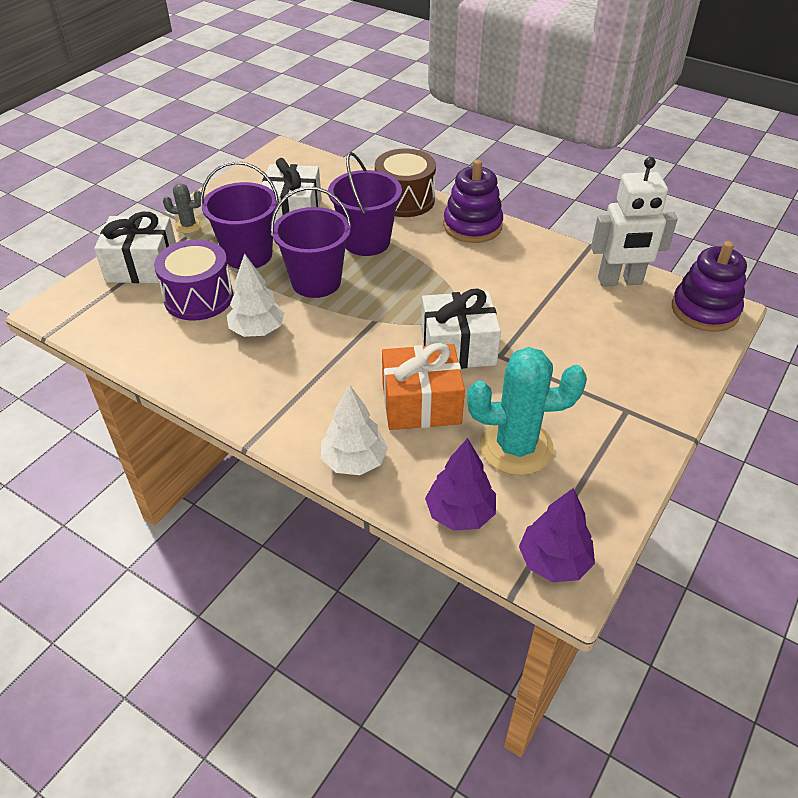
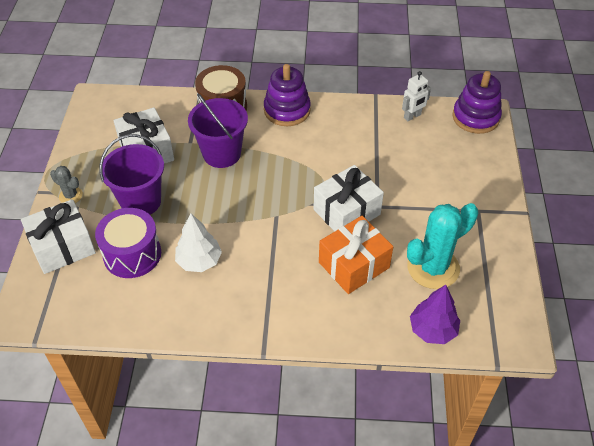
camera: 30 degrees left, 5 degrees up
grey cactus [163,183,202,233] -> grey cactus turned 60 degrees clockwise [50,166,83,203]
purple bucket [271,186,352,298] -> none
white tree [321,384,388,475] -> none
purple tree [519,488,595,582] -> none
white robot [591,157,678,287] -> white robot [402,71,431,121], size x0.57

